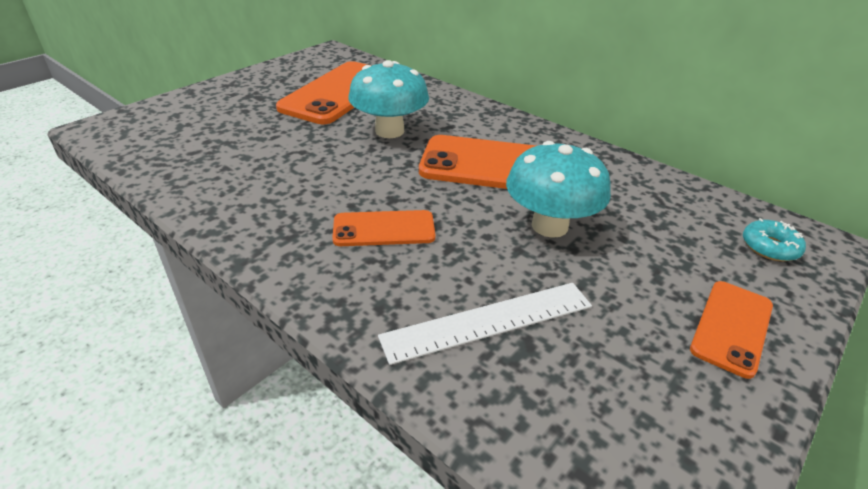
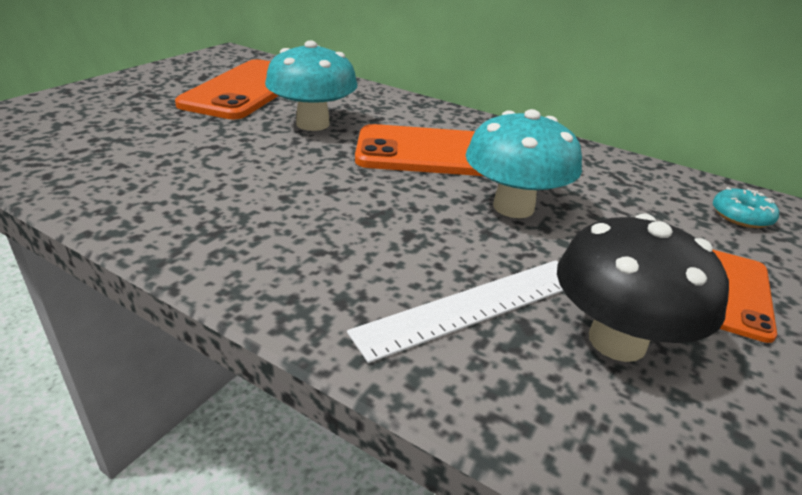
camera: 10 degrees left, 5 degrees down
orange phone [332,210,436,246] -> none
none -> black mushroom [557,214,729,362]

